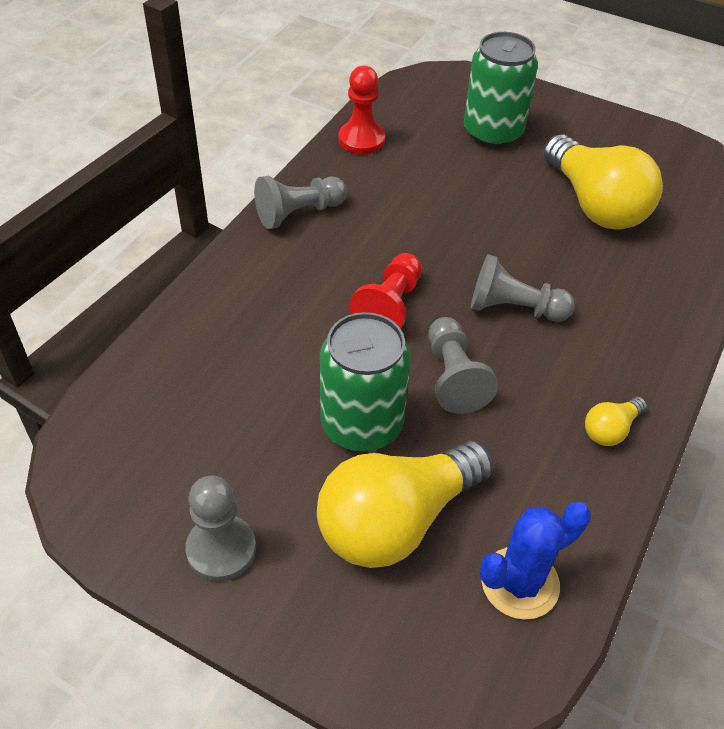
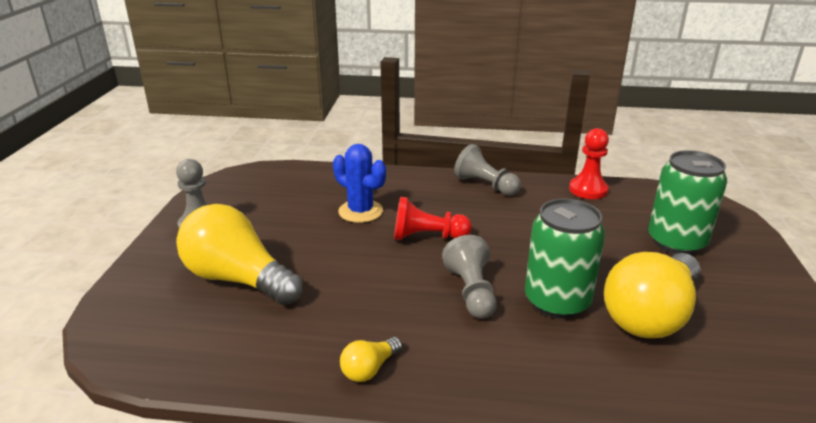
camera: 70 degrees right, 20 degrees down
green can [320,312,411,452] -> green can moved to [525,198,605,319]
grey pawn [428,317,498,414] -> none
blue cactus [480,502,591,620] -> blue cactus moved to [333,144,386,223]
yellow light bulb [585,397,647,446] -> yellow light bulb turned 75 degrees counterclockwise [340,337,402,382]

